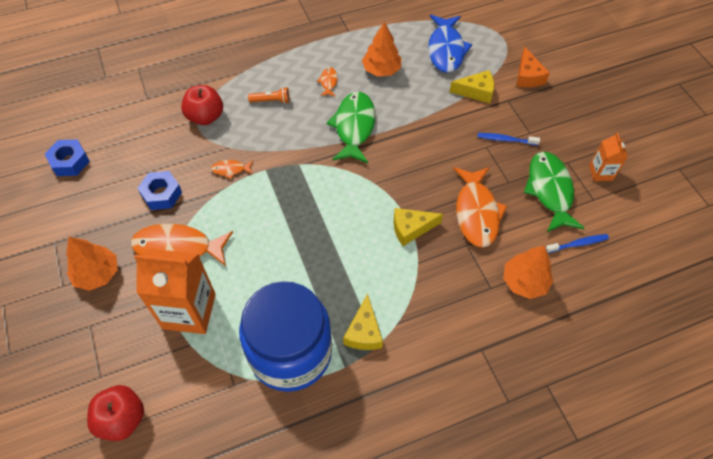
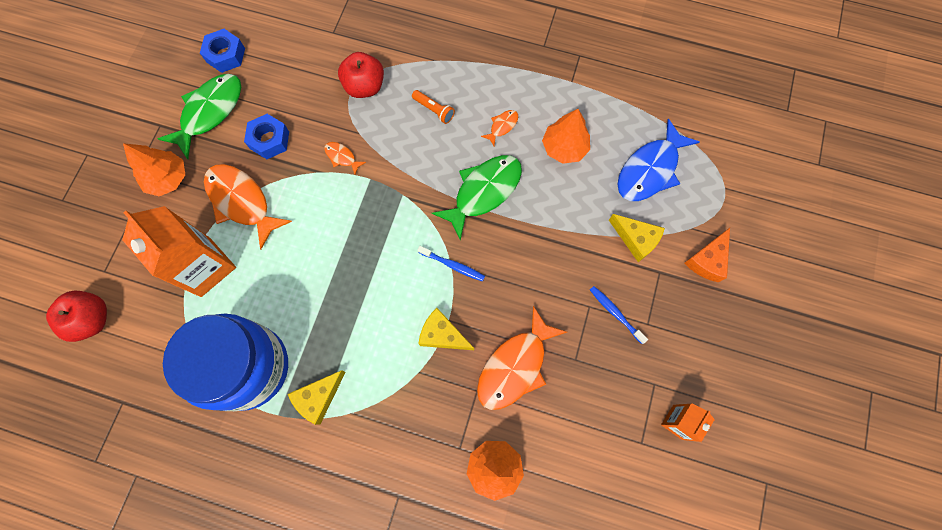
camera: 40 degrees right, 15 degrees up
green fish [524,152,585,232] -> green fish moved to [157,74,241,159]
blue toothbrush [546,234,609,253] -> blue toothbrush moved to [418,246,485,282]

